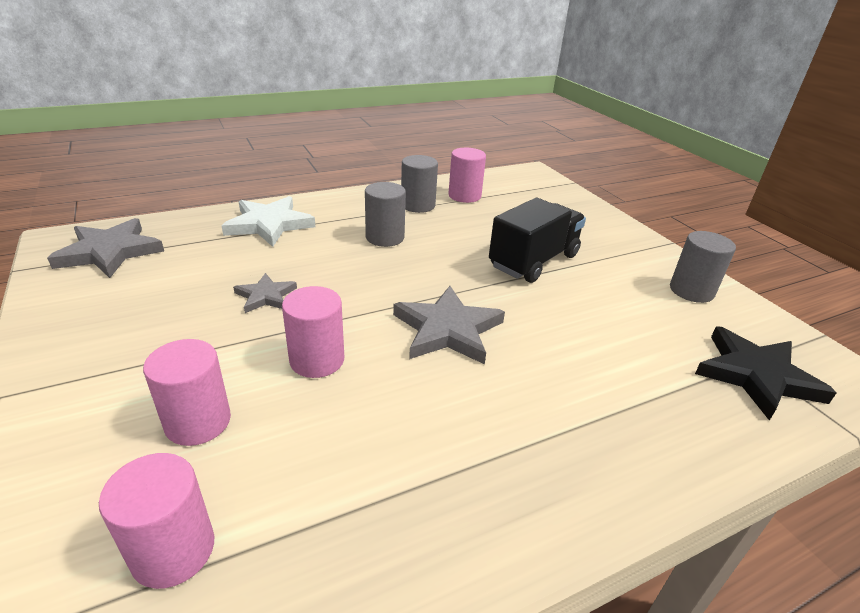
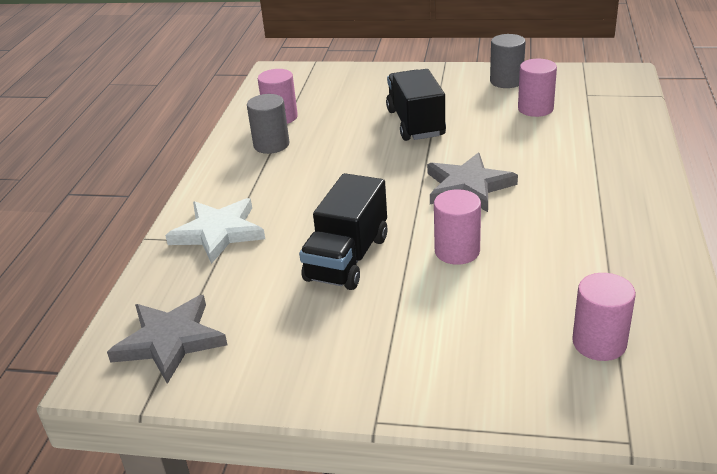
camera: 50 degrees left, 0 degrees up
pink cylinder [143,339,231,446] -> pink cylinder moved to [518,59,557,117]
grey star [233,273,297,313] -> black truck [299,173,387,290]
grey cylinder [365,182,406,247] -> none
black star [695,326,837,421] -> none

